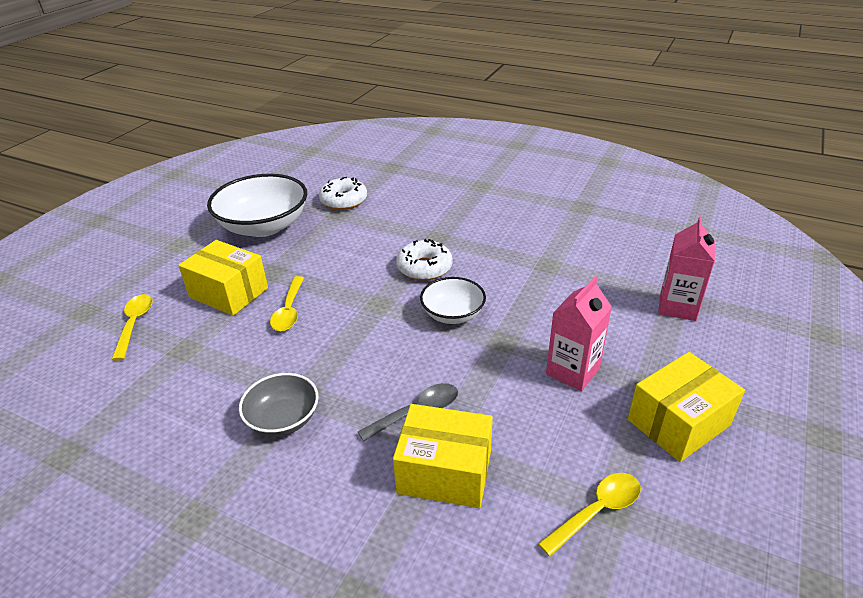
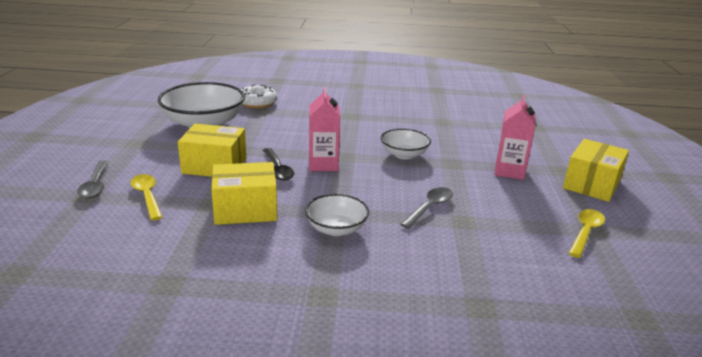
camera: 25 degrees left, 10 degrees down
grey bowl [239,373,319,436] -> white bowl [305,194,369,236]
yellow spoon [270,276,304,331] -> black spoon [263,148,294,181]
yellow box [393,404,493,508] -> yellow box moved to [211,162,277,225]
white donut [396,239,453,281] -> none
pink carton [658,216,715,321] -> pink carton moved to [309,87,340,171]
none -> grey spoon [77,161,109,199]

